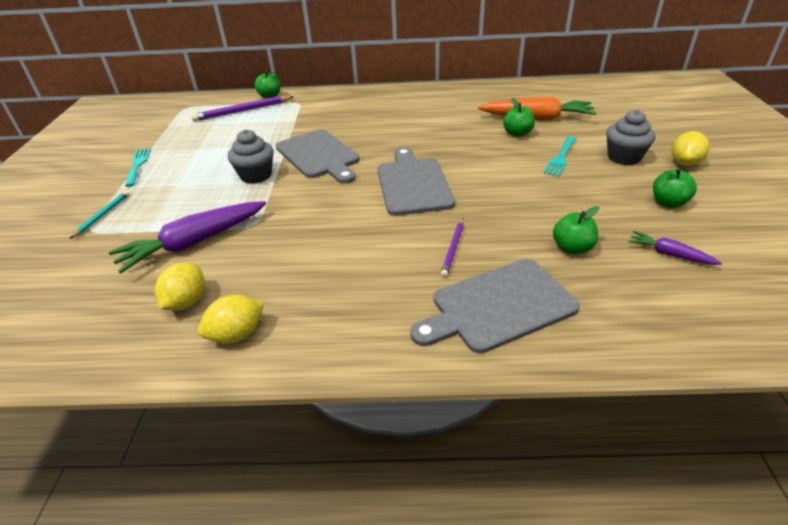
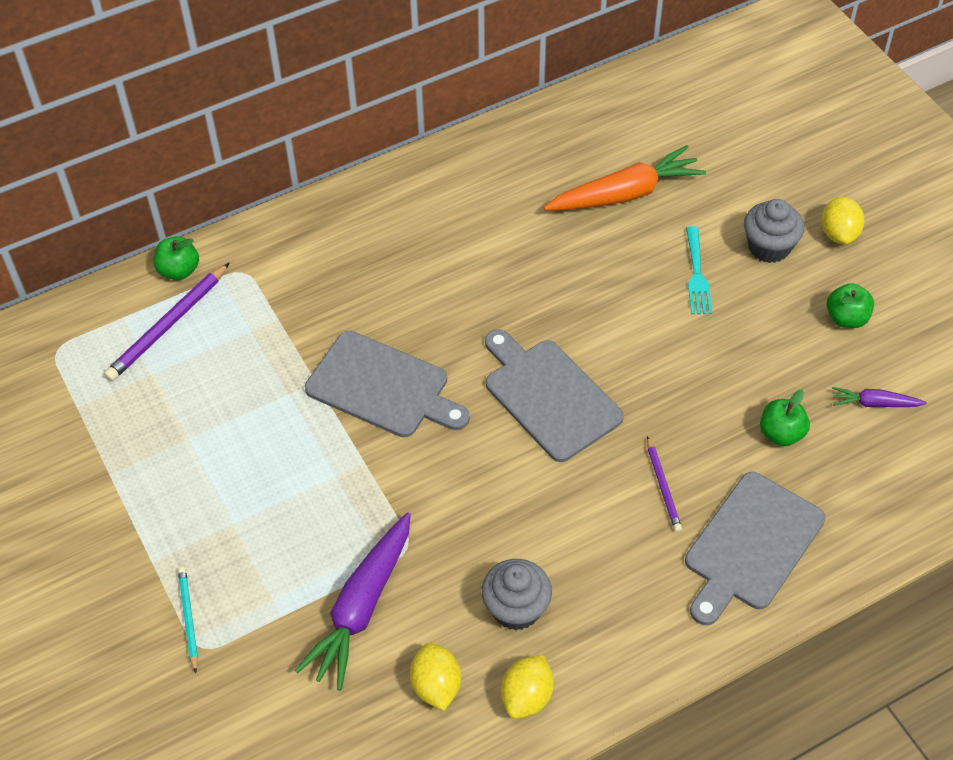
camera: 30 degrees left, 15 degrees up
turquoise fork [125,148,151,187] -> none
grey cupcake [228,130,274,184] -> grey cupcake moved to [481,559,552,631]
green apple [503,98,535,137] -> none

